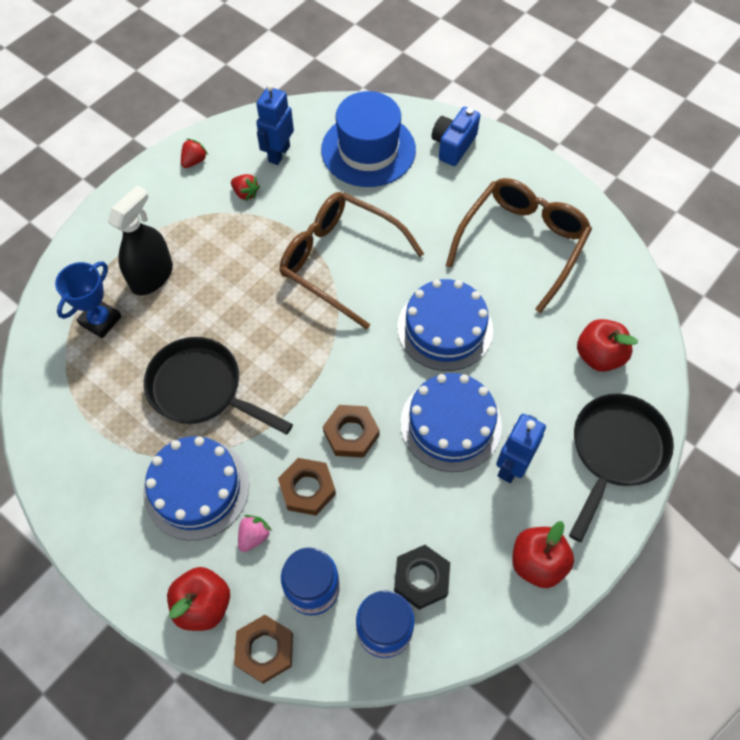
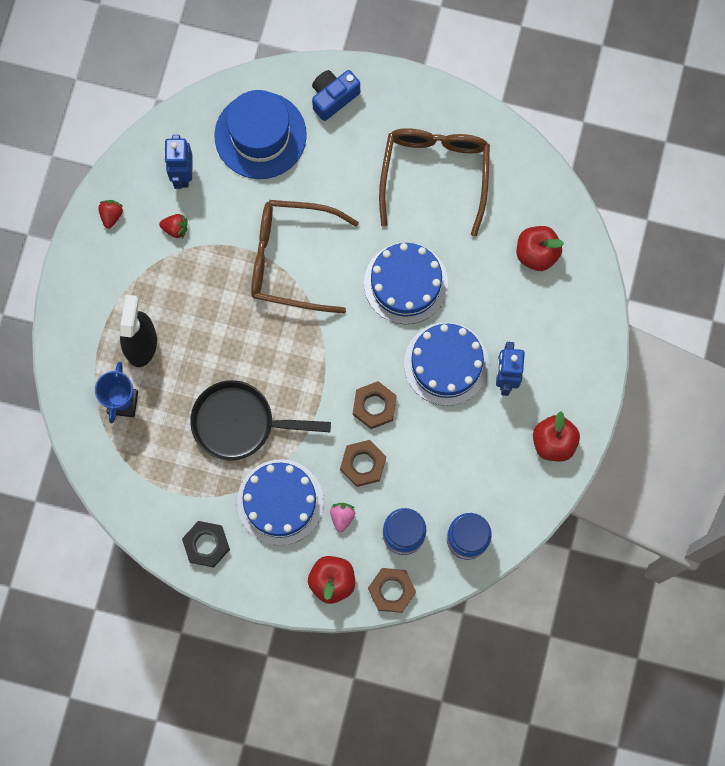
camera: 25 degrees left, 15 degrees up
black nut [394,545,450,610] -> black nut moved to [182,521,230,568]
blue camera [431,107,480,166] -> blue camera turned 45 degrees clockwise [312,70,360,121]
black pan [569,393,674,542] -> none

